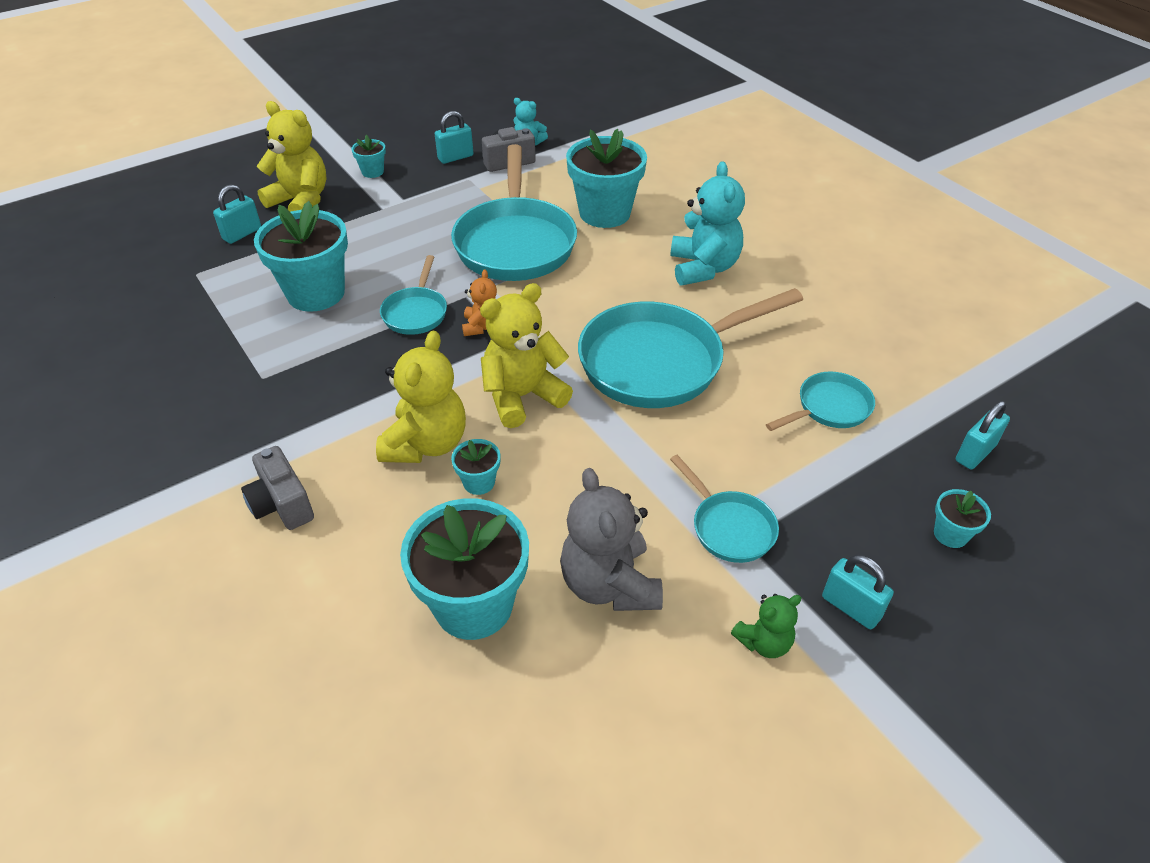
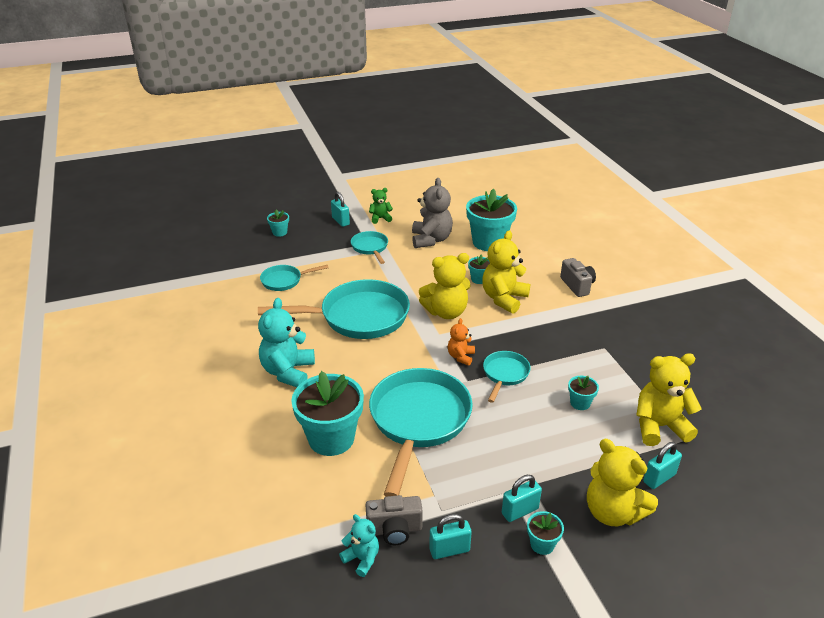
camera: 165 degrees left, 10 degrees down
turquoise flower pot [254,201,348,312] -> turquoise flower pot [568,376,599,410], size x0.45
turquoise padlock [956,401,1010,469] -> turquoise padlock moved to [502,475,542,522]
none -> yellow teddy bear [637,353,702,446]

